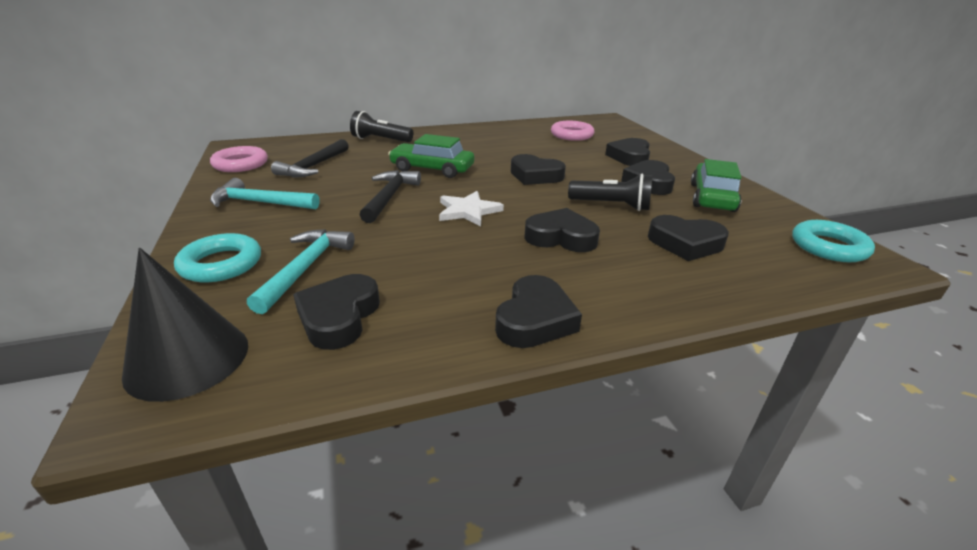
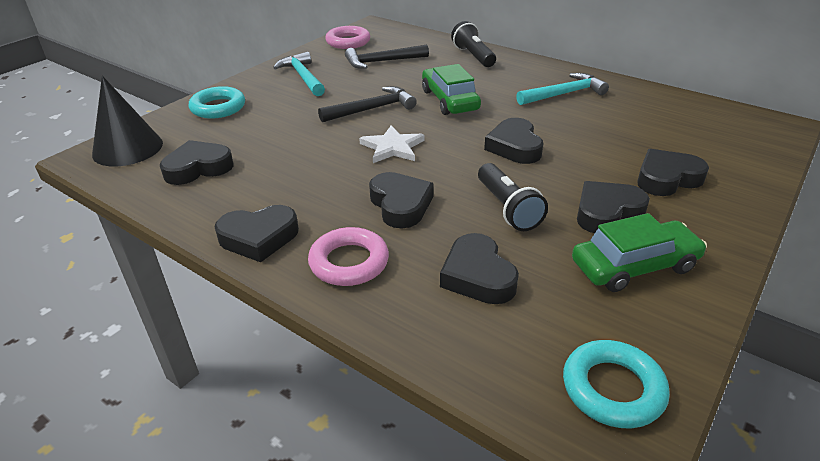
camera: 55 degrees right, 5 degrees up
turquoise hammer [247,229,355,314] -> turquoise hammer moved to [516,73,609,105]
pink ring [551,121,594,141] -> pink ring moved to [308,227,389,286]

